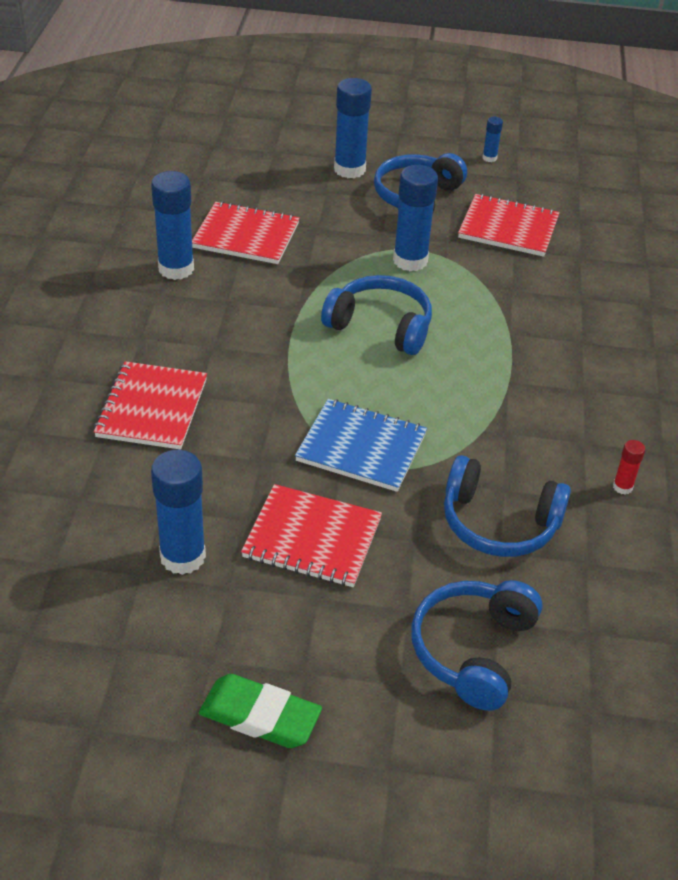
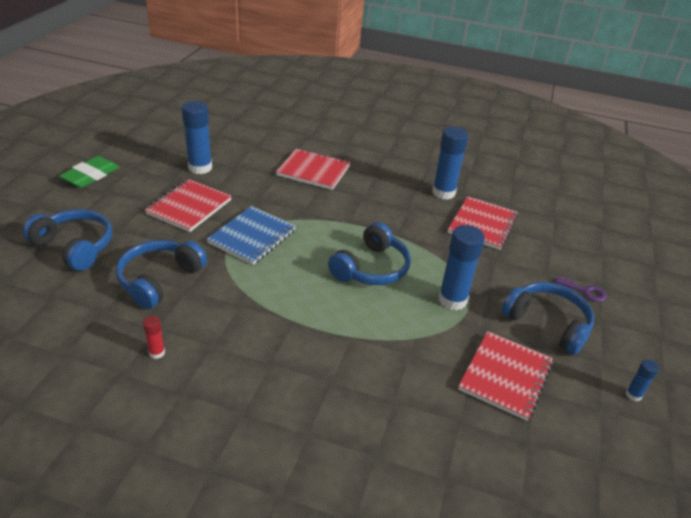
camera: 100 degrees right, 5 degrees down
blue glue stick [334,78,372,178] -> purple key [555,276,607,302]

